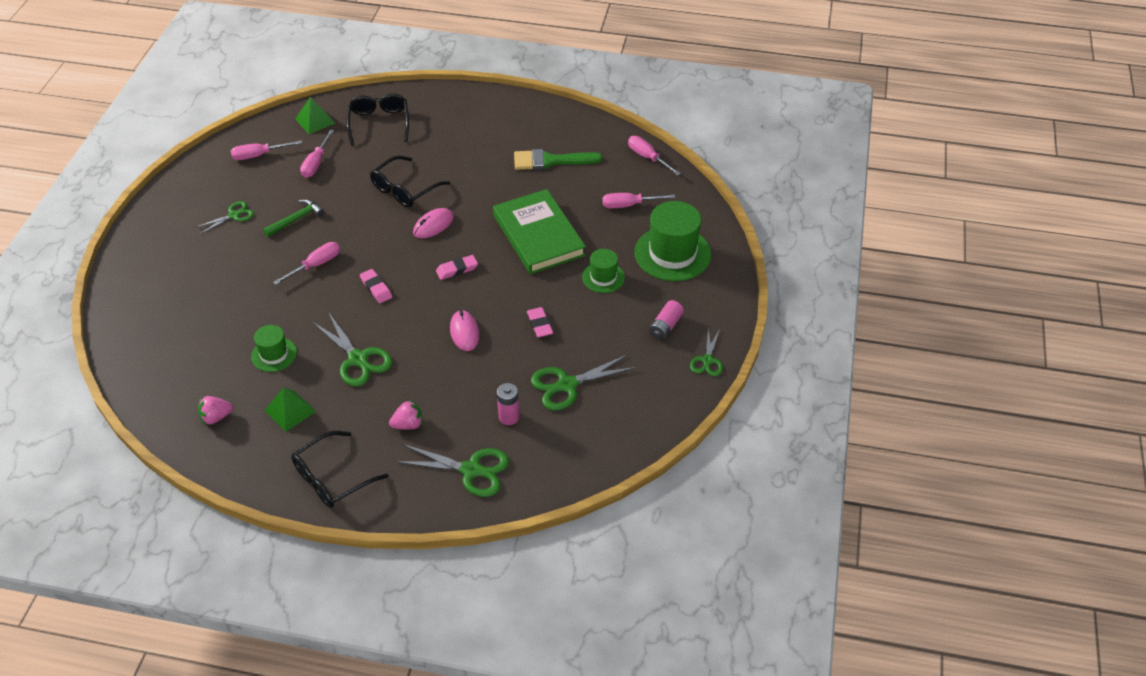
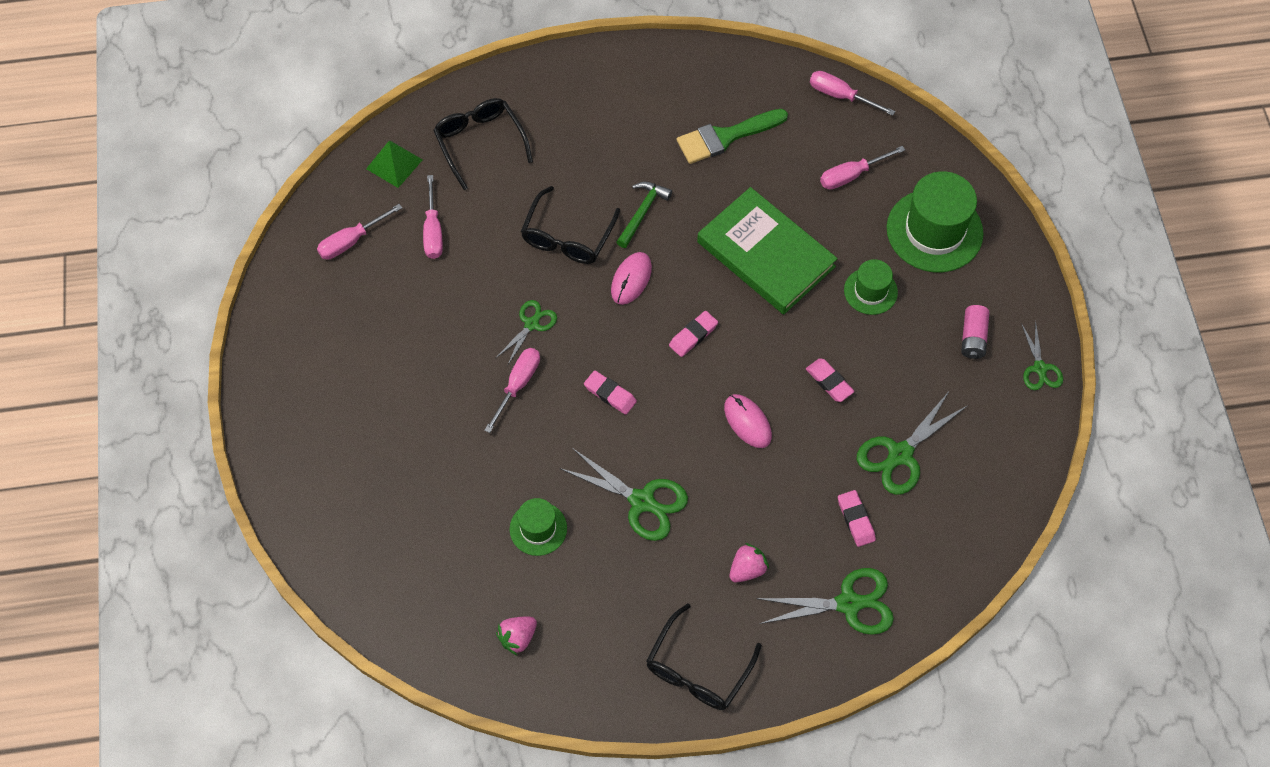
camera: 20 degrees left, 15 degrees up
green scissors [195,201,254,234] -> green scissors moved to [496,300,557,366]
green hammer [263,199,325,237] -> green hammer moved to [617,182,672,248]
green pyramid [264,387,316,432] -> none
pink battery [497,383,519,425] -> pink eraser [838,490,876,547]

